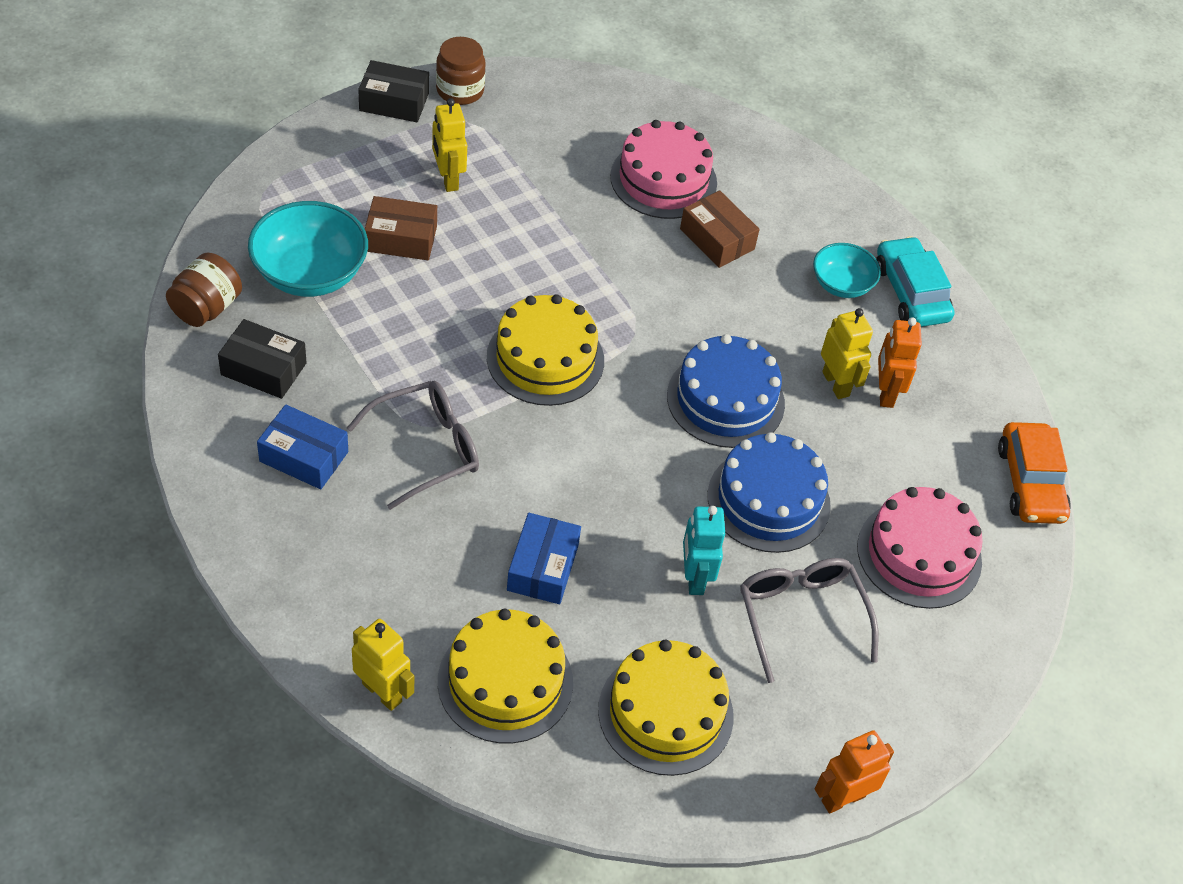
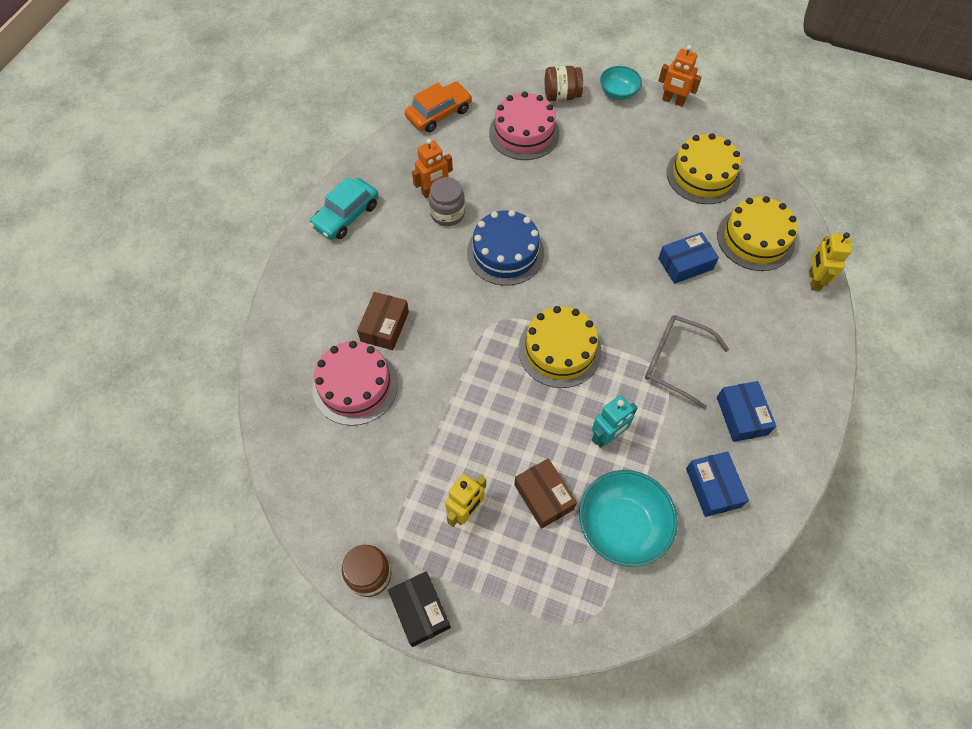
camera: 120 degrees left, 10 degrees up
brown jar [166,252,242,327] -> brown jar moved to [545,66,583,101]
black box [218,319,307,399] -> blue box [686,451,749,517]
turquoise robot [683,506,725,595] -> turquoise robot moved to [592,395,638,448]
blue cake [708,432,831,553] -> none
grey glasses [740,558,878,683] -> none
turquoise bowl [813,243,881,298] -> turquoise bowl moved to [600,66,642,100]
yellow robot [821,308,873,399] -> grey jar [429,177,465,226]

